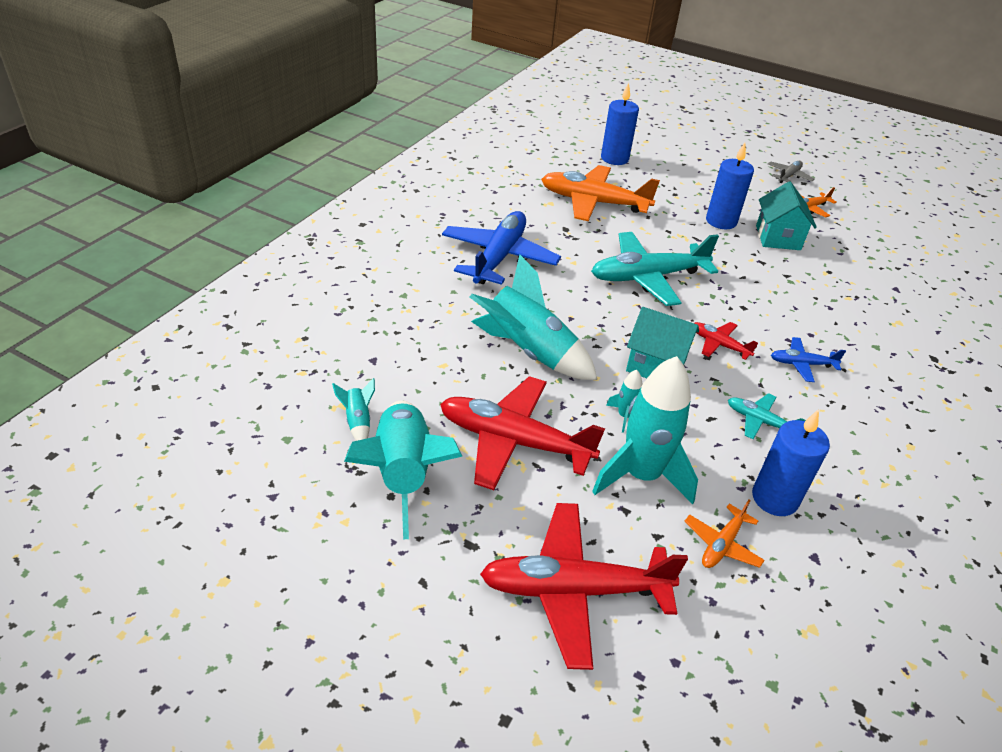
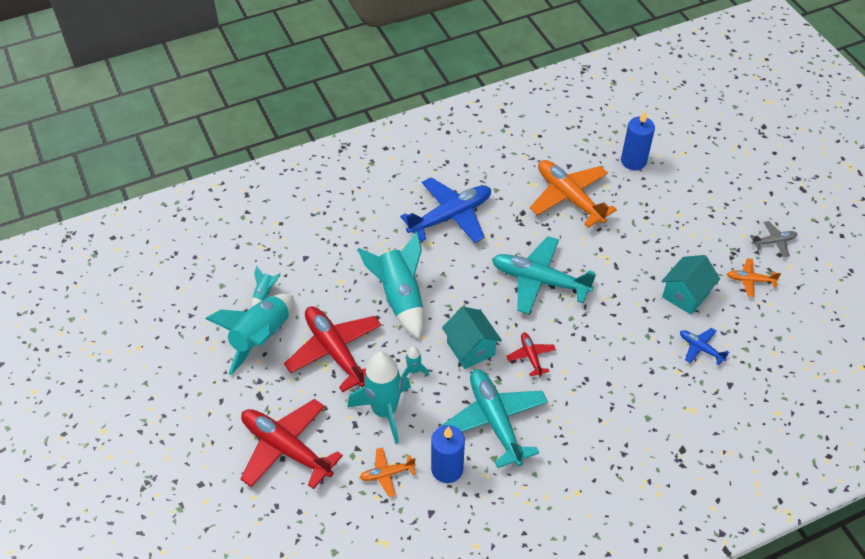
camera: 40 degrees right, 10 degrees up
blue candle [706,143,754,229] -> none
turquoise plane [728,393,806,439] -> turquoise plane [442,369,548,468], size x2.08
blue plane [771,337,846,382] -> blue plane moved to [680,328,729,365]

